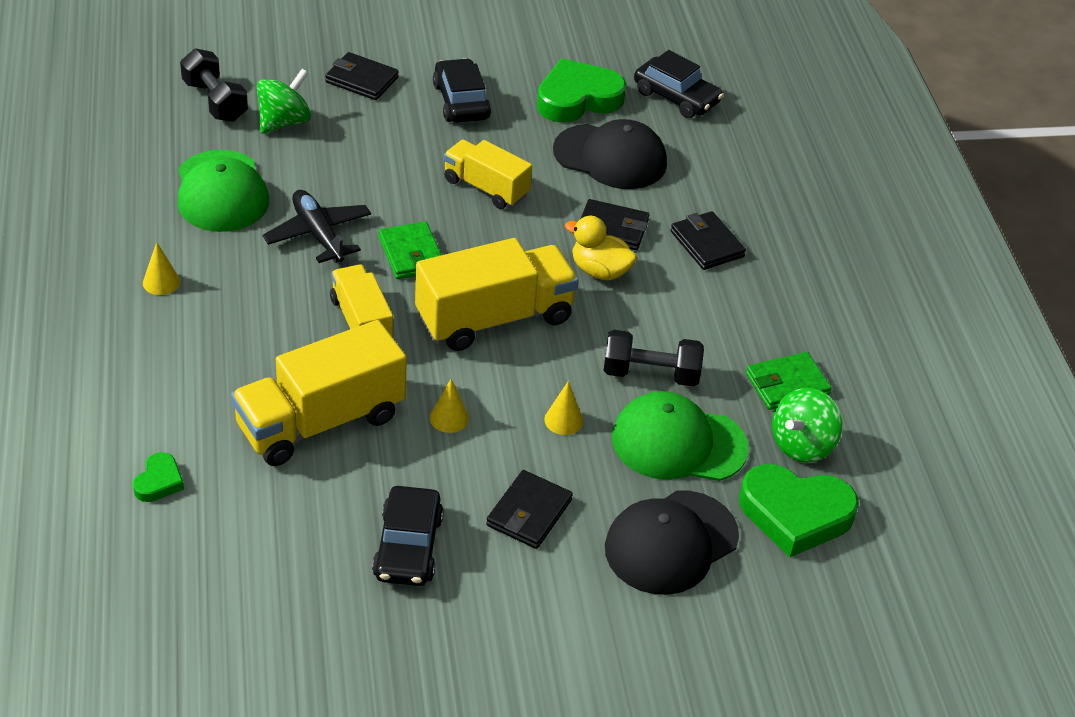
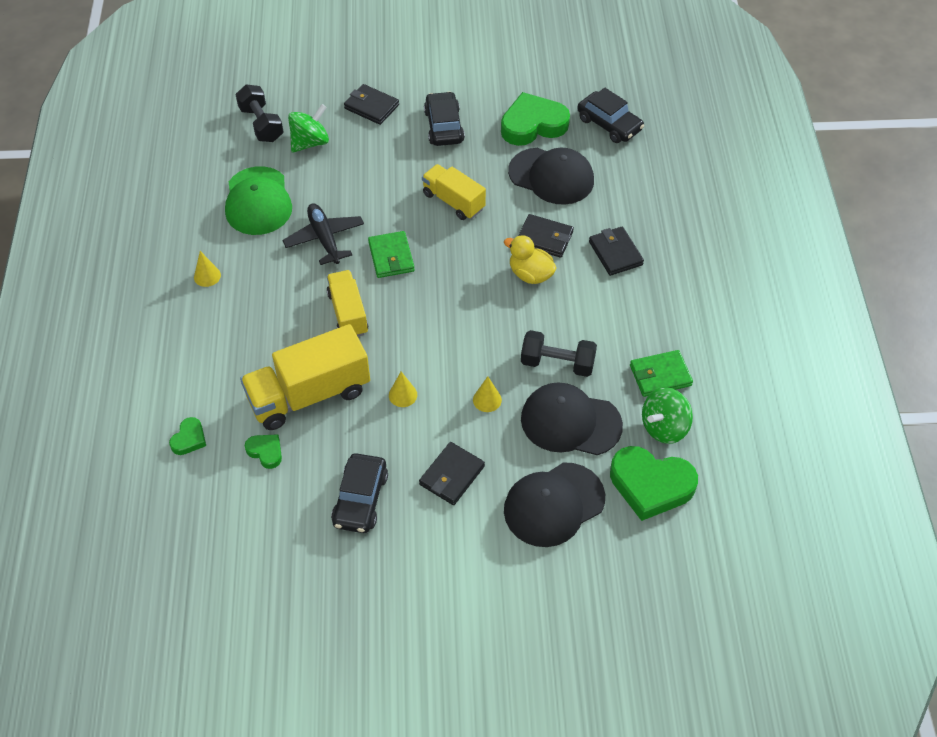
camera: 10 degrees right, 10 degrees up
yellow truck [415,238,579,351] -> none
green cap [612,391,749,481] -> black cap [521,382,623,455]
none -> green heart [245,434,282,469]

